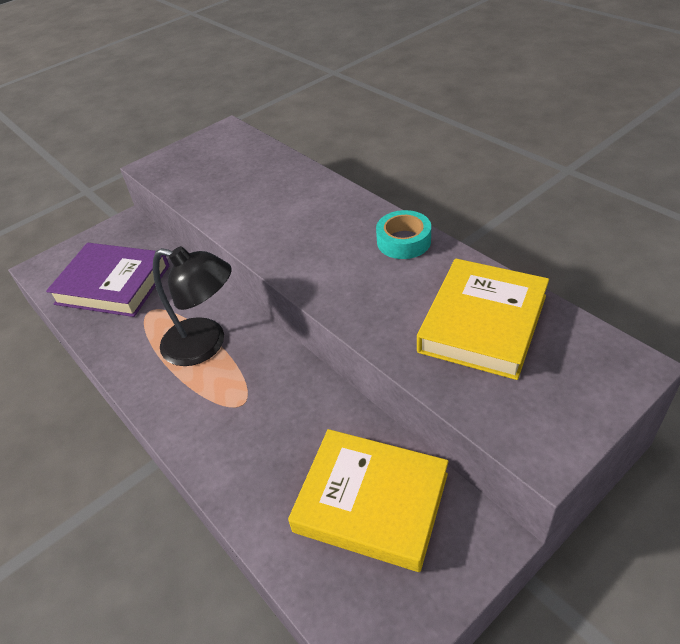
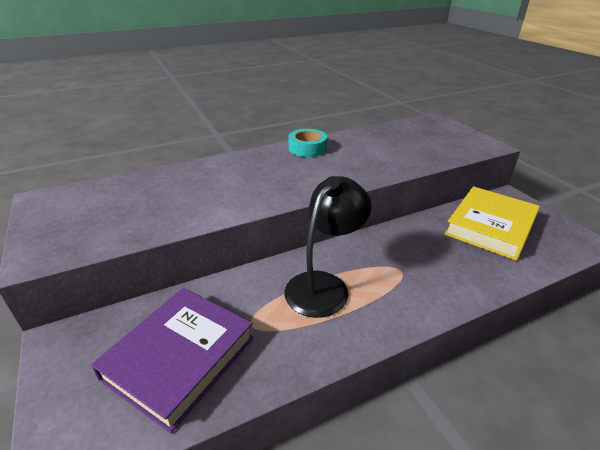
camera: 80 degrees left, 10 degrees down
yellow book [417,259,549,380] -> none

